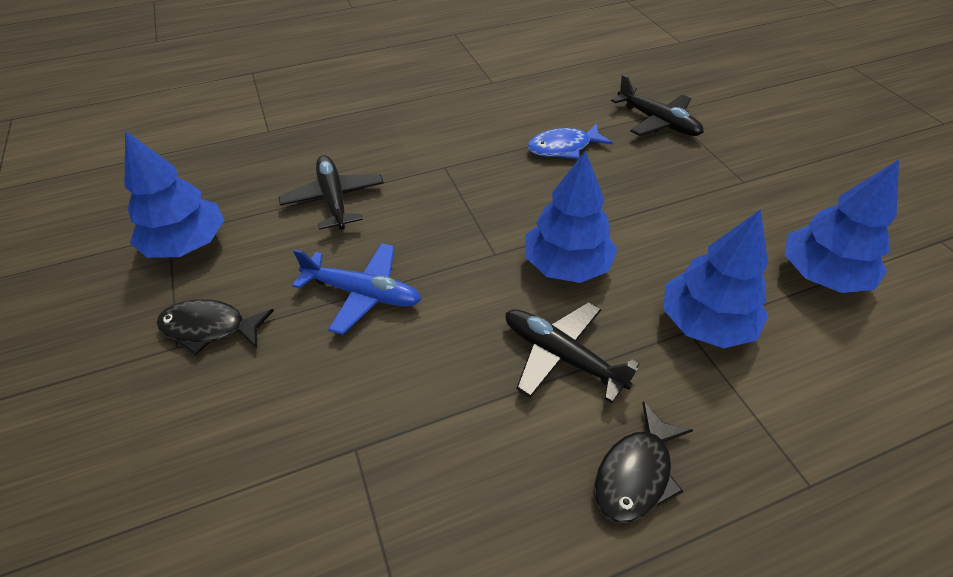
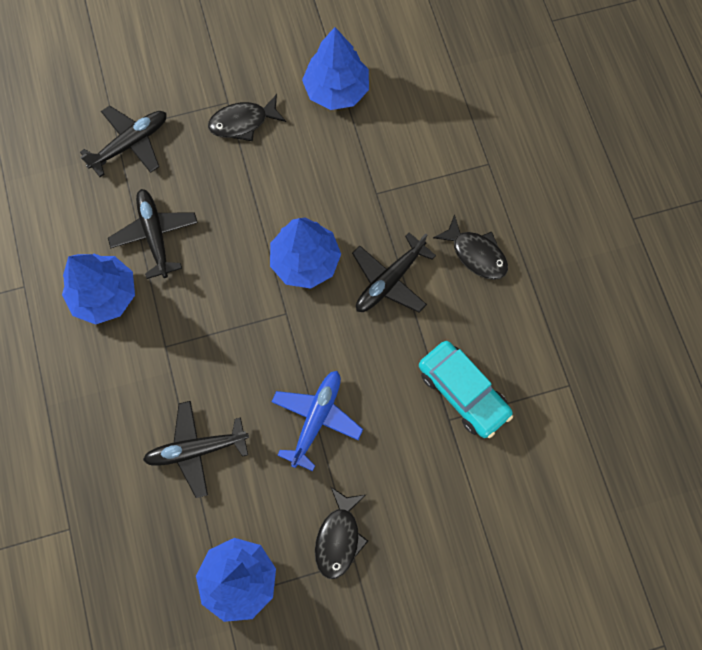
camera: 85 degrees left, 25 degrees up
blue fish [528,123,613,159] -> black plane [108,189,198,279]
blue tree [663,209,768,348] -> blue tree moved to [62,254,135,325]
none -> black fish [208,94,286,141]
none -> turquoise car [419,341,513,438]

